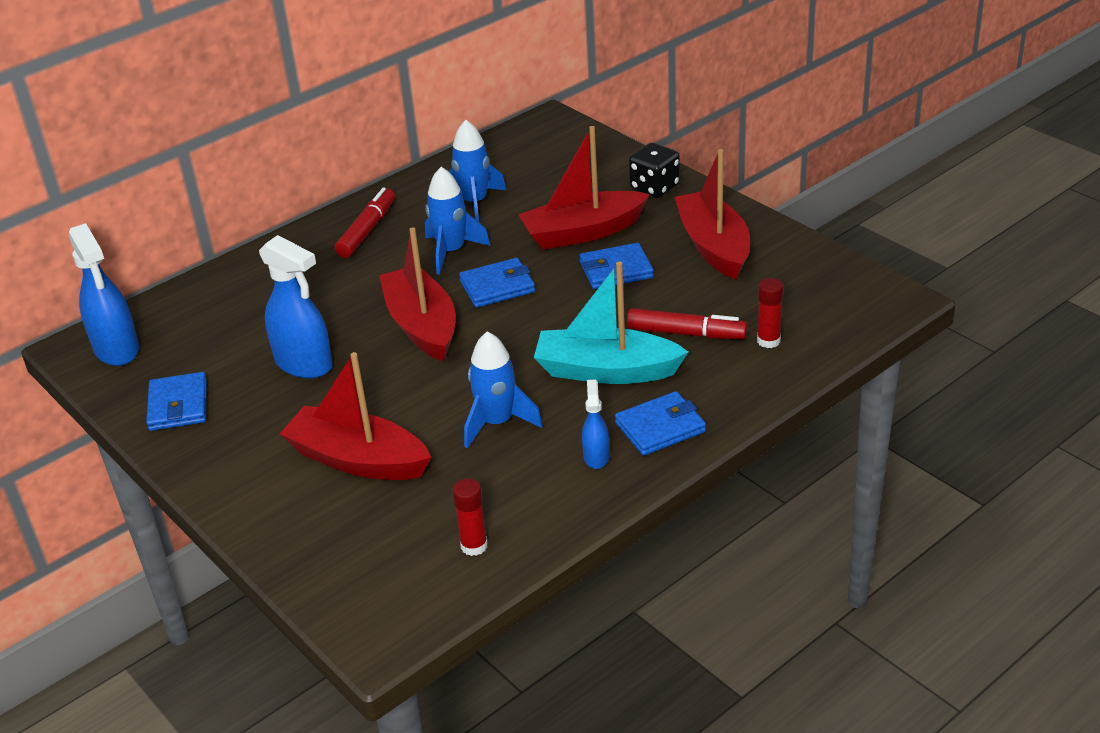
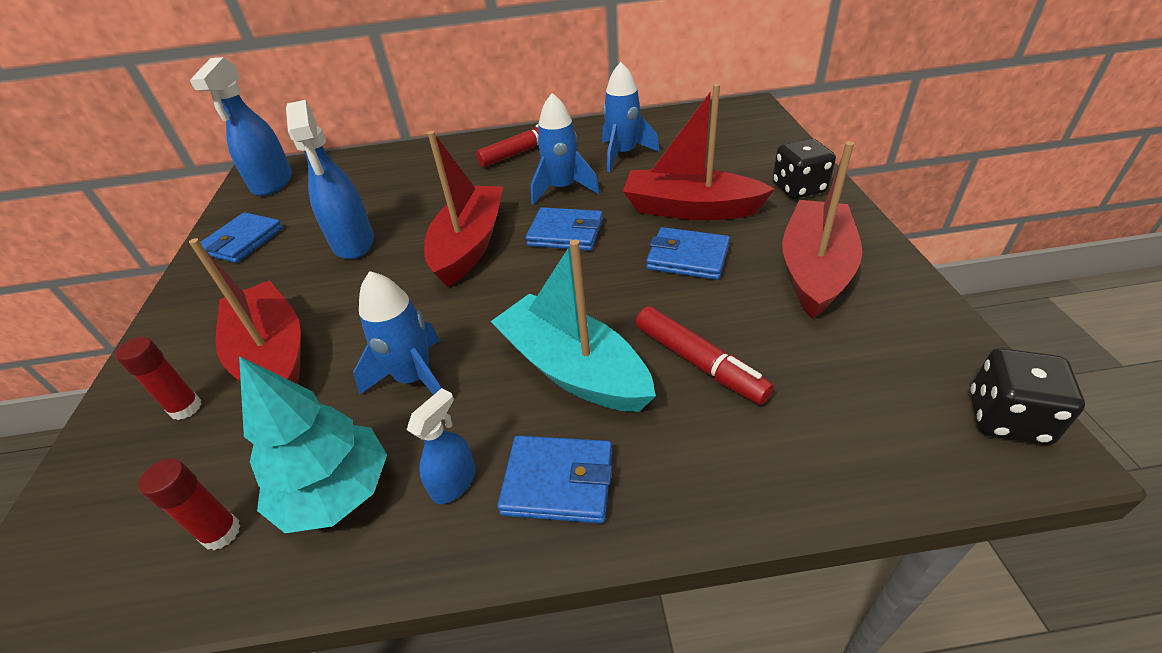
camera: 35 degrees right, 5 degrees up
red glue stick [757,278,783,348] -> red glue stick moved to [115,337,201,420]
none -> turquoise tree [239,356,387,533]
none -> black dice [970,348,1085,445]

